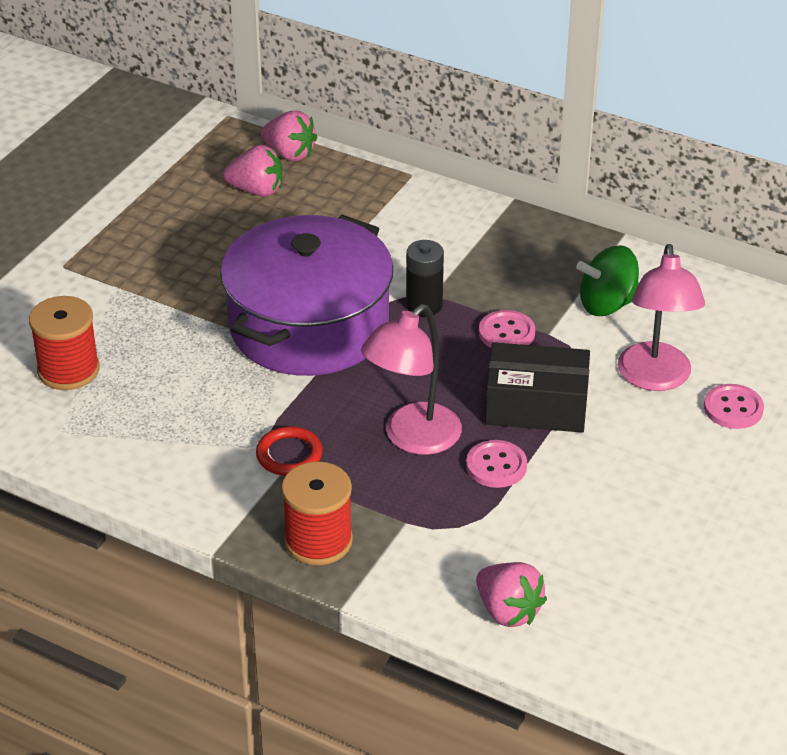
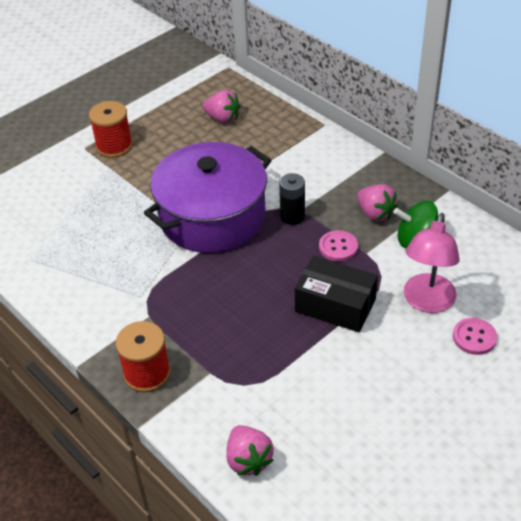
camera: 20 degrees right, 5 degrees up
red spool [29,296,100,390] -> red spool moved to [89,101,133,158]
red ring [256,426,323,476] -> none
pink strawberry [261,111,318,161] -> pink strawberry moved to [357,184,398,222]
pink lamp [361,304,462,455] -> none
pink button [466,440,527,488] -> none

